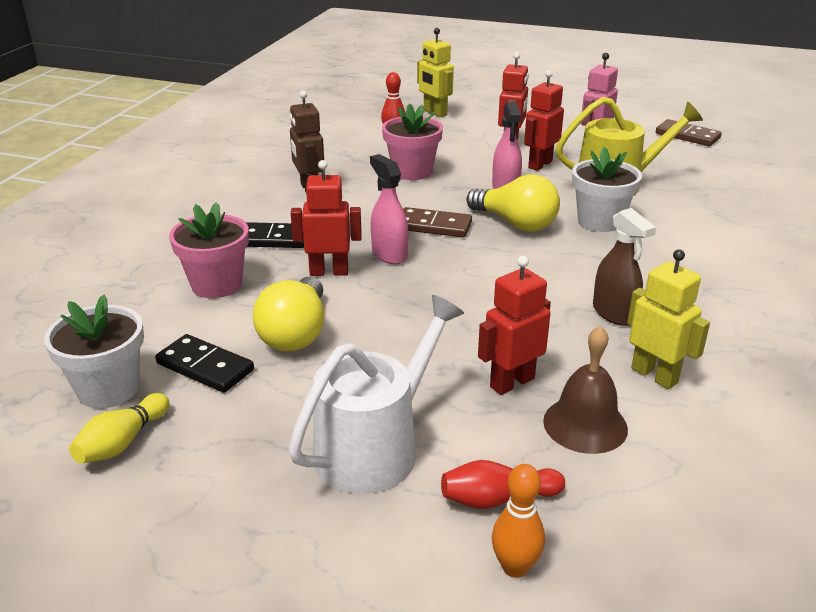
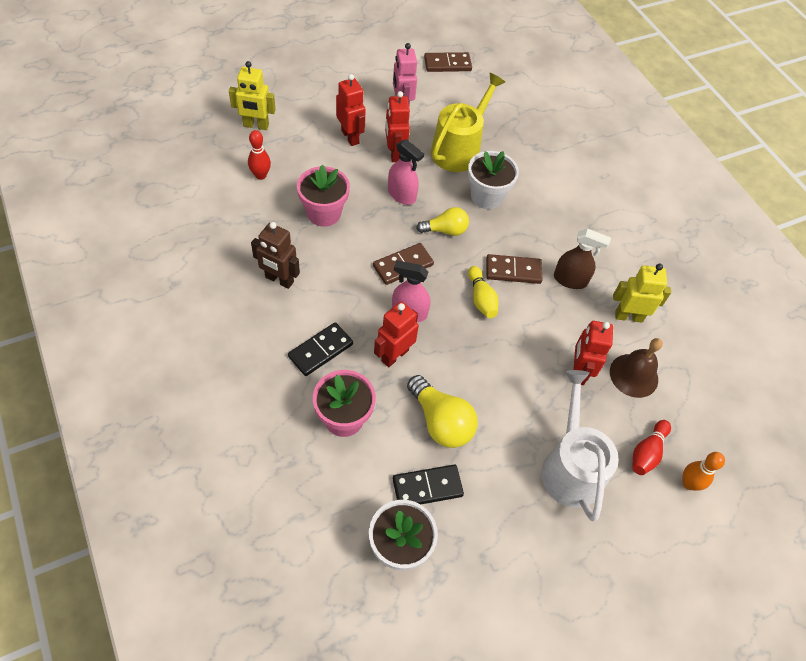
camera: 50 degrees left, 25 degrees up
yellow bowling pin [69,393,170,463] -> yellow bowling pin moved to [468,266,498,318]
yellow light bulb [467,174,560,232] -> yellow light bulb [416,207,469,236], size x0.66
none -> brown domino [486,254,543,284]

